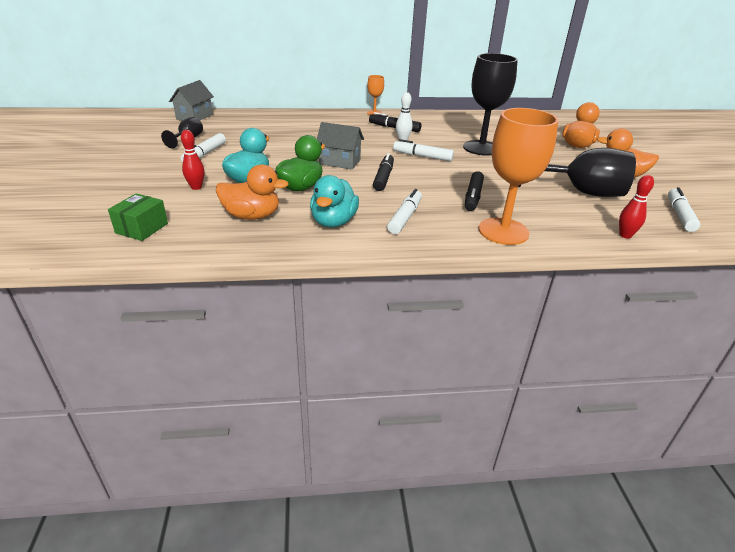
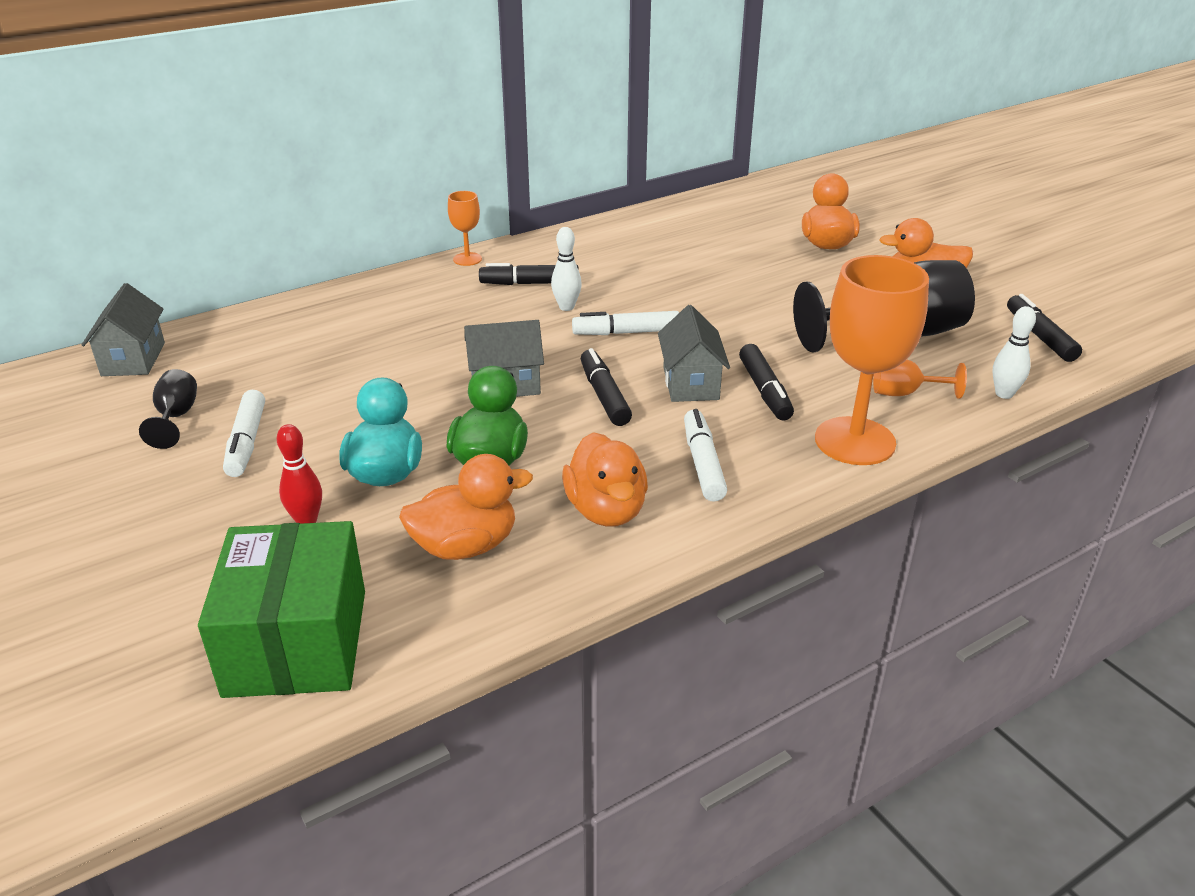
camera: 25 degrees left, 0 degrees up
green box [108,193,168,241] -> green box [198,521,365,698], size x1.87
turquoise duck [310,175,359,227] -> orange duck [562,432,648,527]
black goblet [463,53,518,156] -> none
red bowling pin [619,175,654,239] -> white bowling pin [992,306,1036,399]
white marker [668,187,700,232] -> black marker [1007,294,1082,362]
none -> grey house [658,305,730,402]
none -> orange goblet [873,360,967,399]

